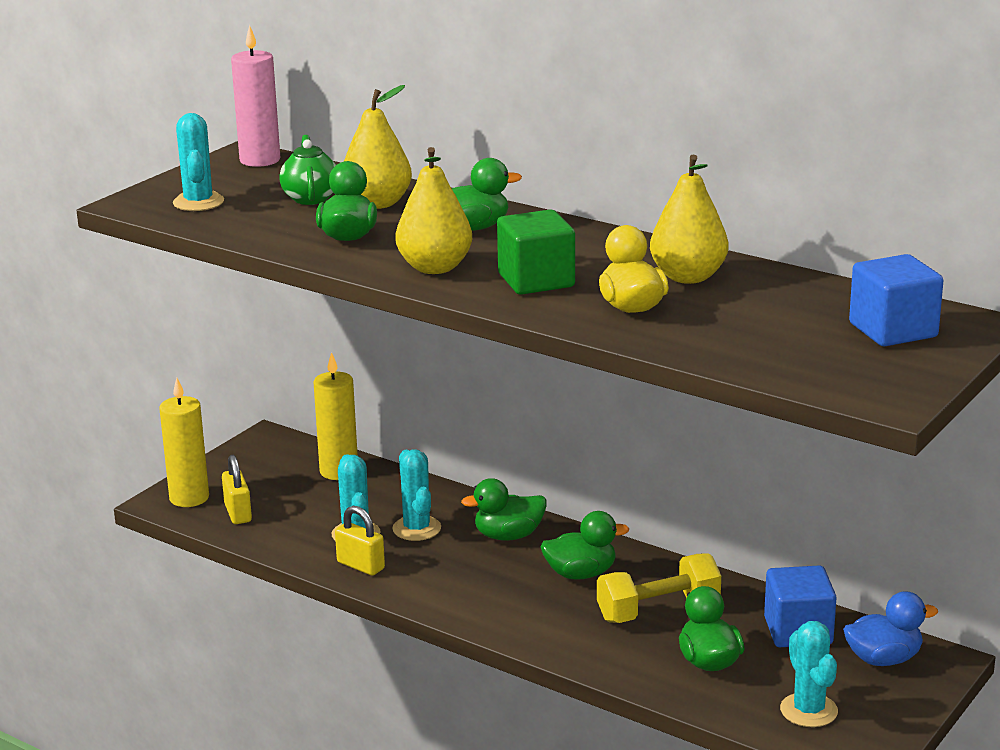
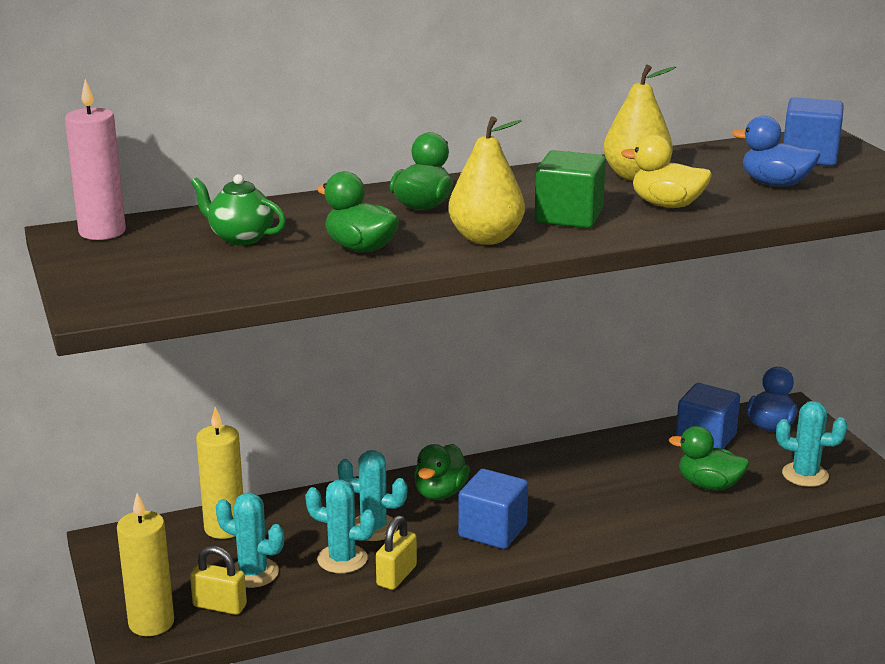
camera: 55 degrees left, 0 degrees up
turquoise cactus [173,113,224,211] -> turquoise cactus moved to [216,493,284,588]
yellow padlock [335,506,385,576] -> yellow padlock turned 45 degrees counterclockwise [376,515,417,590]
yellow pear [344,85,412,209] -> none
green duck [541,511,629,580] -> none
yellow dumbbell [597,553,721,623] -> none
none -> blue cube [458,469,528,549]
none -> blue duck [732,116,820,187]

